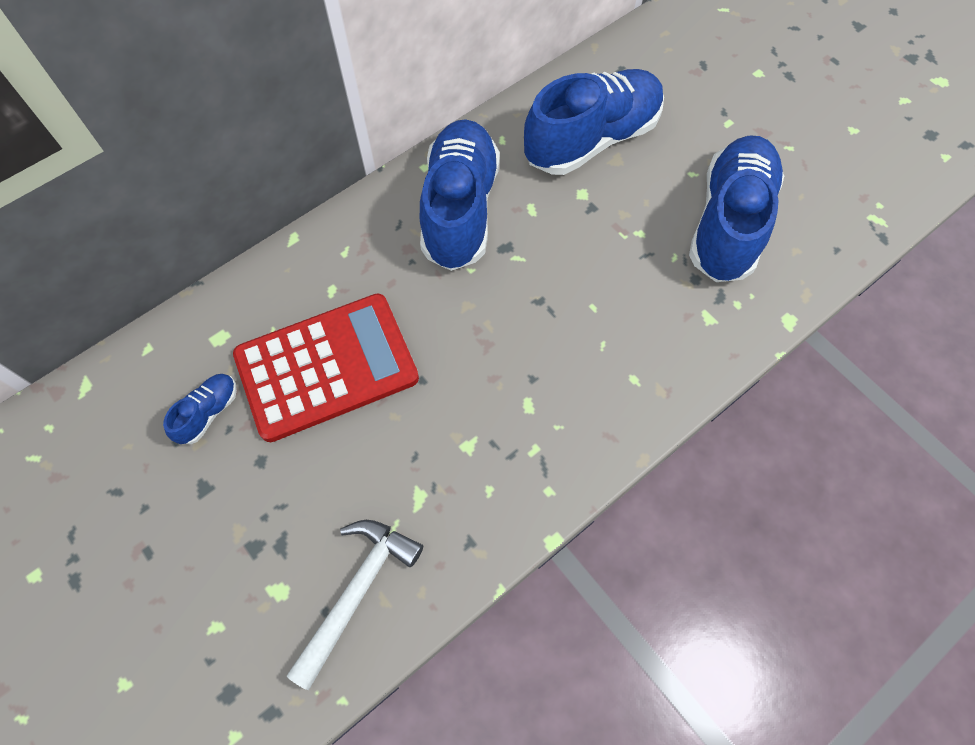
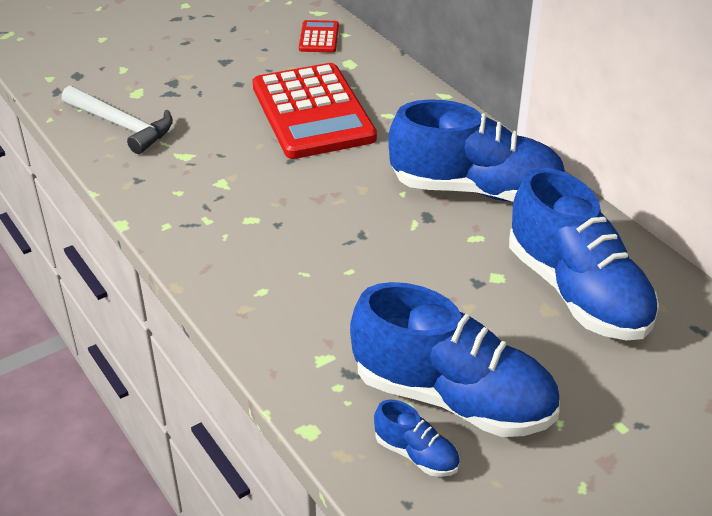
camera: 95 degrees right, 25 degrees down
blue shoe [163,374,237,444] -> blue shoe moved to [374,400,460,477]
none -> red calculator [299,20,339,52]

